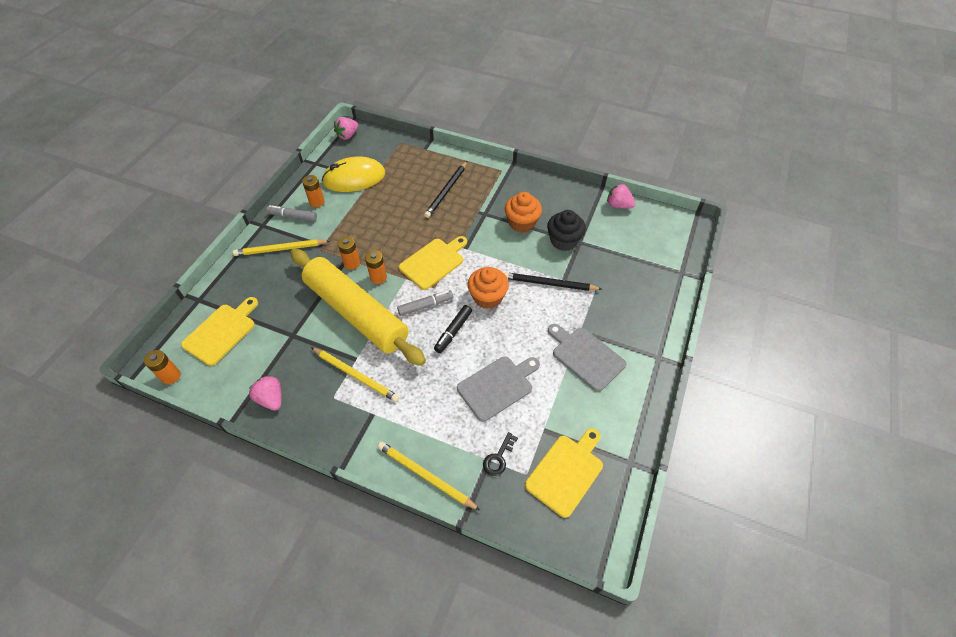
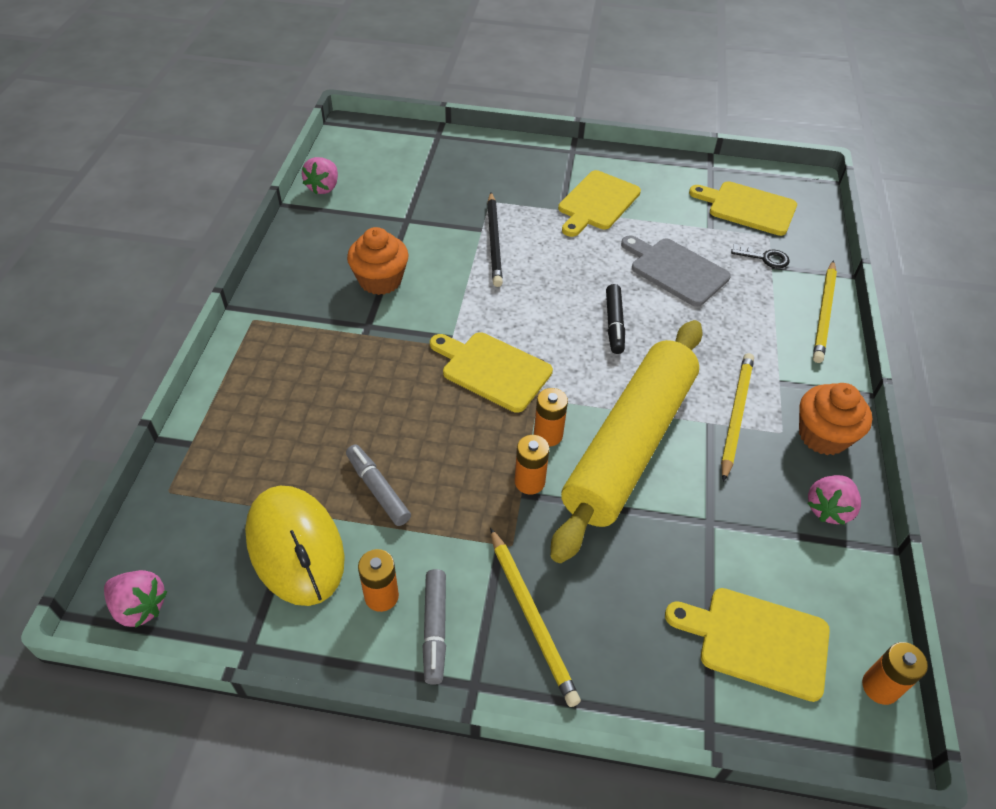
camera: 105 degrees left, 5 degrees down
grey marker [397,290,453,316] -> grey marker moved to [346,445,411,526]
black pencil [424,161,467,218] -> none
black marker [434,305,472,353] -> black marker turned 75 degrees clockwise [606,284,625,354]
orange cupcake [468,267,509,309] -> orange cupcake moved to [799,383,872,455]
black cupcake [547,210,586,251] -> none
grey cutting board [548,324,626,392] -> yellow cutting board [558,170,641,237]

